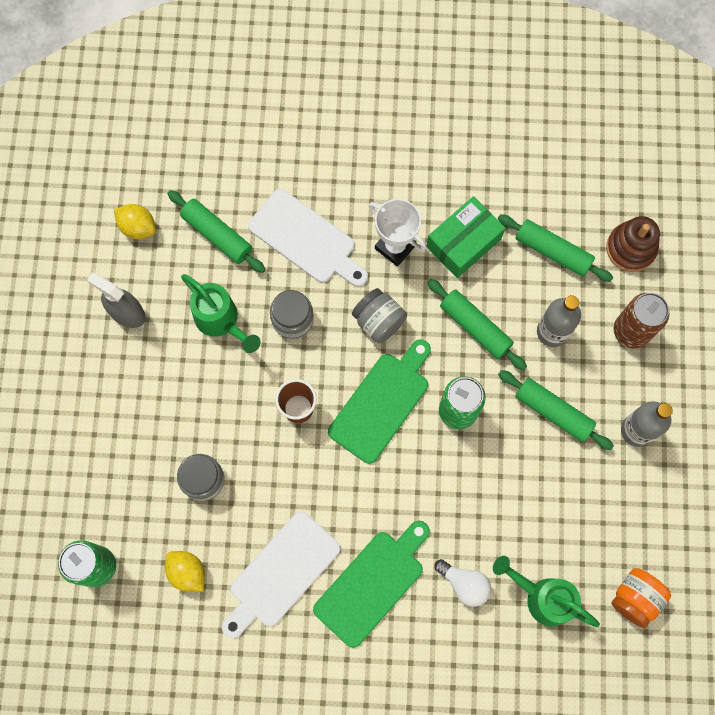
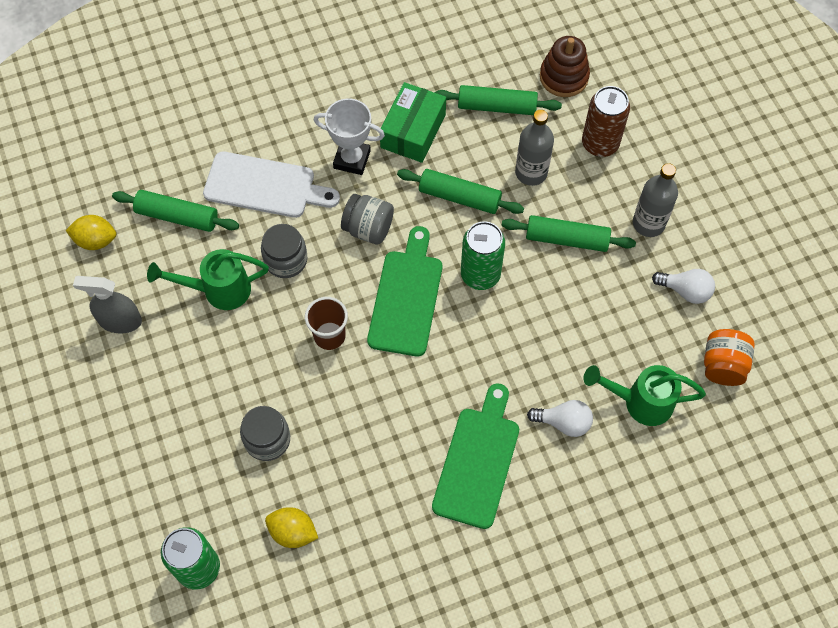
camera: 25 degrees left, 10 degrees down
green watering can [181,274,260,353] -> green watering can turned 150 degrees clockwise [147,249,269,310]
white cutting board [222,511,340,638] -> none
none -> white light bulb [652,269,715,304]

